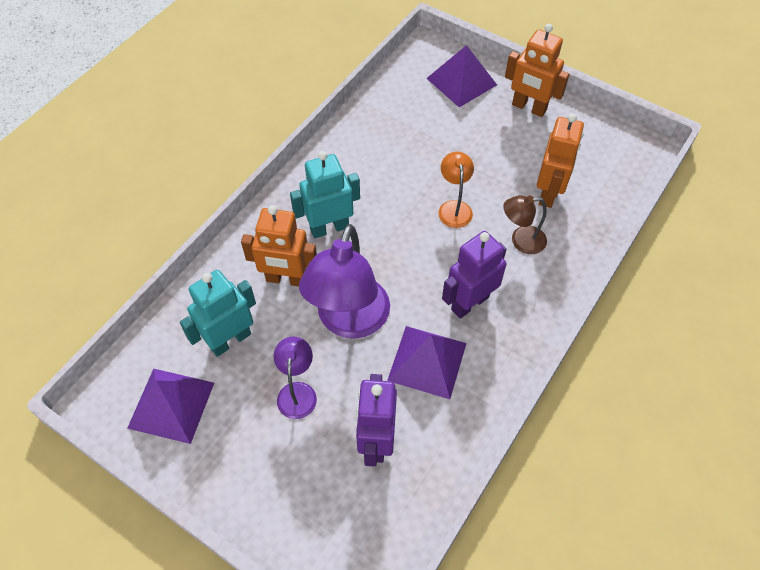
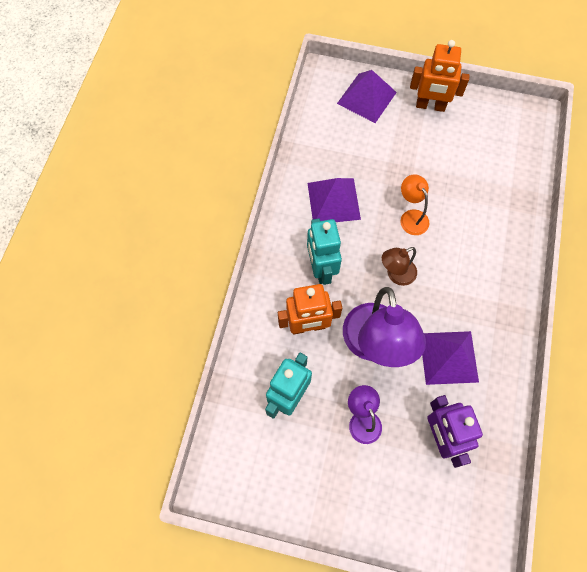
camera: 20 degrees left, 10 degrees up
purple pyramid [127,369,214,444] -> purple pyramid moved to [308,178,361,222]
turquoise robot [290,151,360,238] -> turquoise robot turned 60 degrees counterclockwise [307,218,342,285]
purple robot [442,231,507,319] -> none
brown lamp [504,195,547,254] -> brown lamp moved to [382,247,417,286]
orange robot [537,113,584,208] -> none

